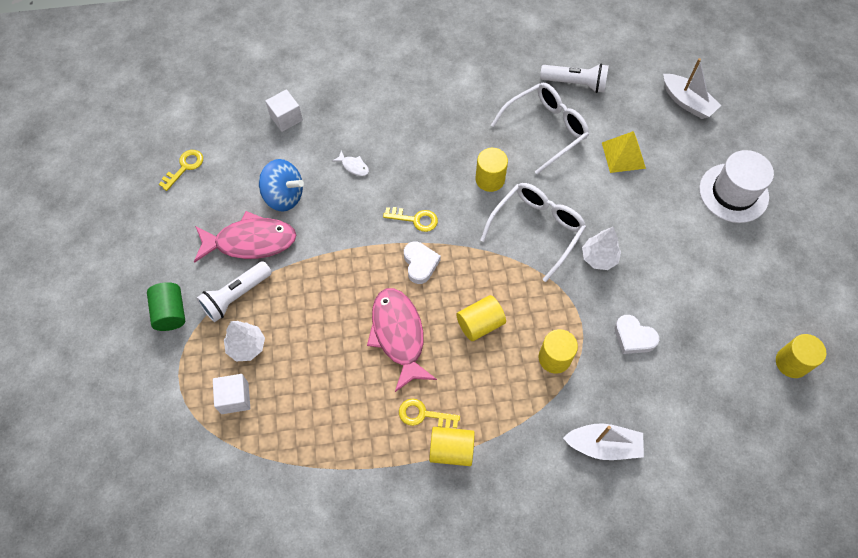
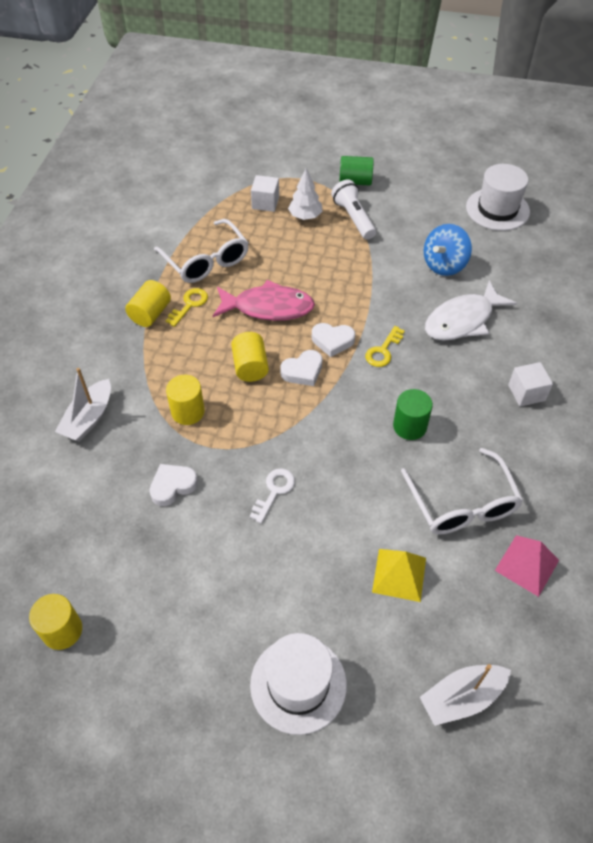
camera: 110 degrees right, 10 degrees down
yellow key [159,150,203,191] -> white hat [466,164,530,231]
pink fish [194,211,296,263] -> none
white cube [265,89,303,132] -> white cube moved to [508,362,553,407]
white fish [332,151,369,176] -> white fish [425,280,517,341], size x2.46
yellow cylinder [476,148,508,192] -> green cylinder [393,389,433,440]
white glasses [480,183,586,282] -> white glasses moved to [154,219,248,283]
white flashlight [540,64,609,93] -> pink pyramid [495,535,559,597]
white tree [582,227,621,270] -> white key [250,468,295,523]
none -> white heart [280,350,322,386]

